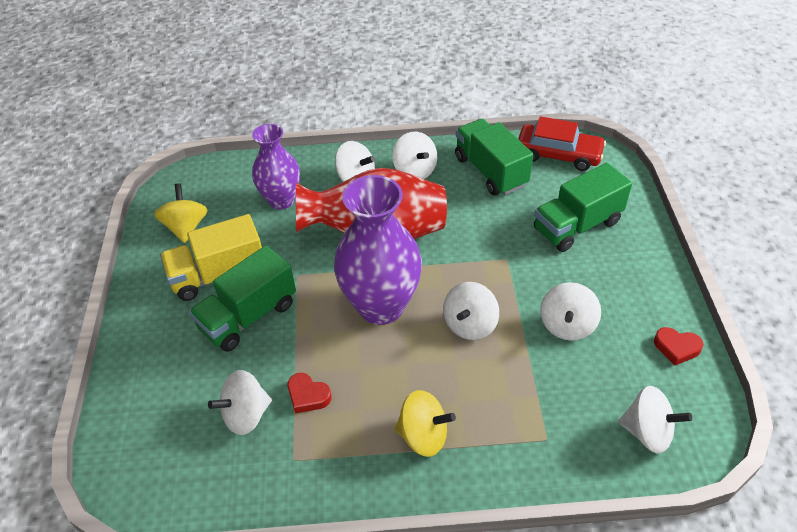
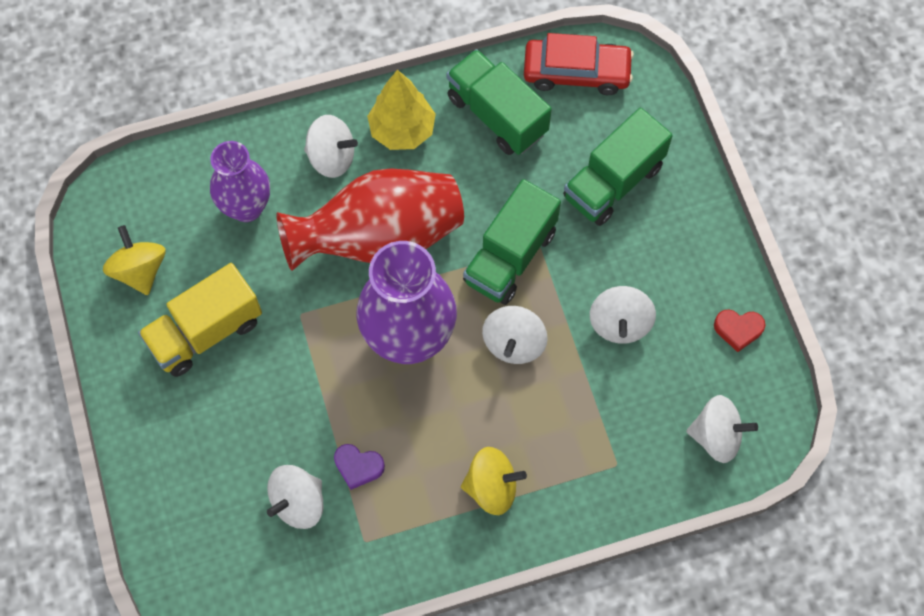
camera: 15 degrees left, 20 degrees up
green truck [189,245,296,352] -> green truck moved to [463,179,561,305]
red heart [287,373,332,413] -> purple heart [334,444,385,490]
white spinning top [392,132,437,179] -> yellow tree [367,70,436,150]

